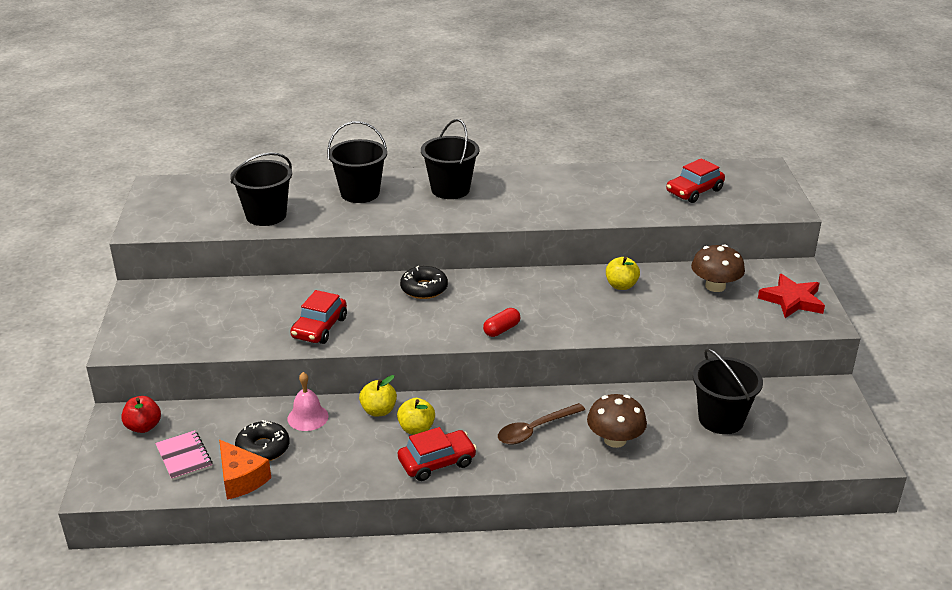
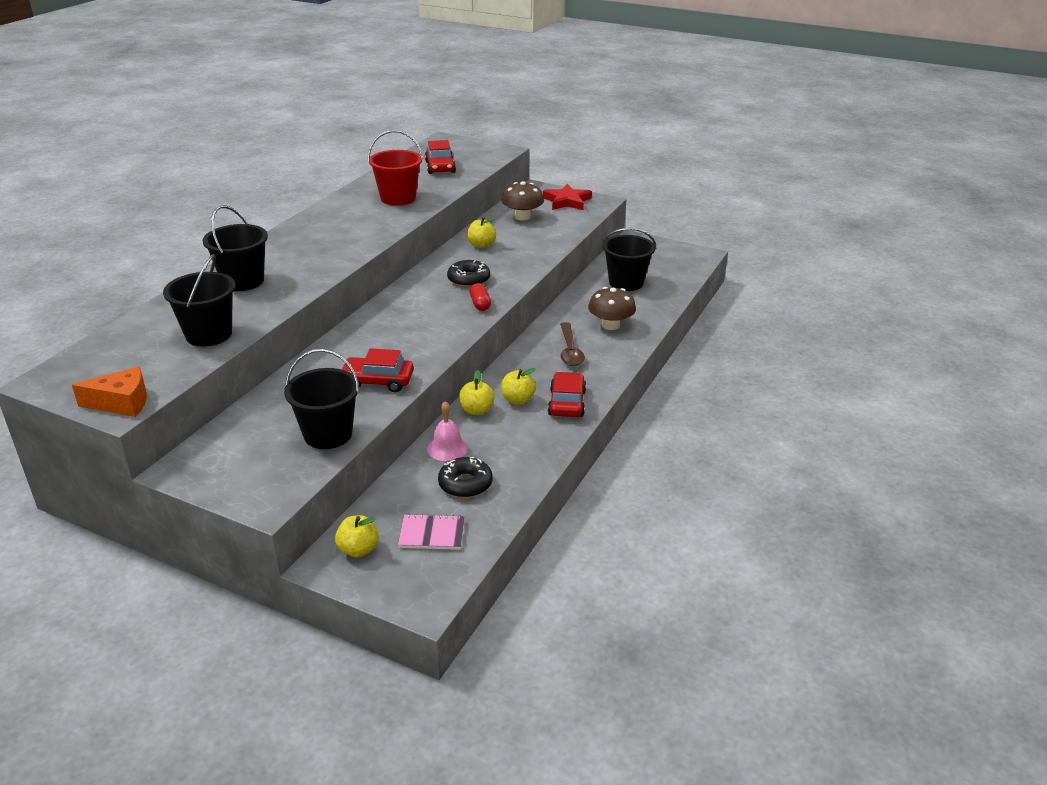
camera: 60 degrees left, 0 degrees up
red apple [121,396,161,433] -> yellow apple [335,515,379,557]
orange cheese [219,440,271,500] -> orange cheese moved to [72,366,147,417]
red car [290,290,347,344] -> red car turned 135 degrees clockwise [342,348,414,392]
black donut [400,266,448,299] -> black donut moved to [447,260,490,287]
black bucket [421,119,479,199] -> black bucket moved to [284,349,360,449]
none -> red bucket [368,130,423,206]

